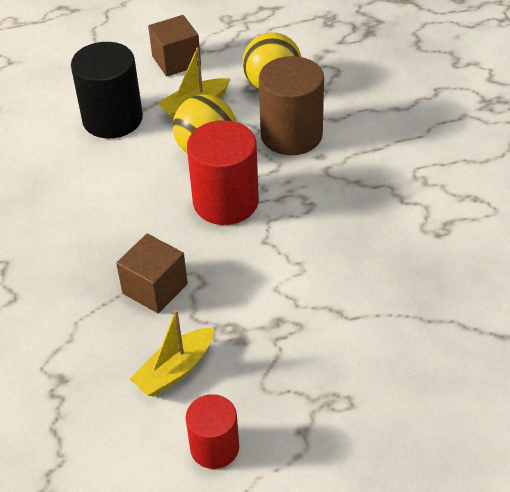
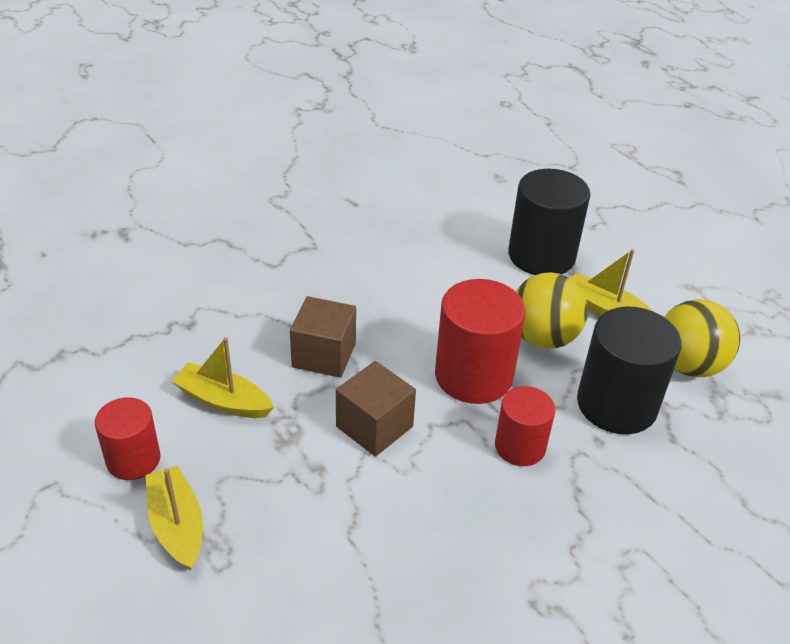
camera: 65 degrees right, 5 degrees down
brown cube [148,15,201,76] -> brown cube moved to [336,361,416,456]
brown cylinder [259,56,324,155] -> black cylinder [577,307,682,434]
none -> yellow boat [146,466,203,570]
none -> red cylinder [495,386,555,466]

